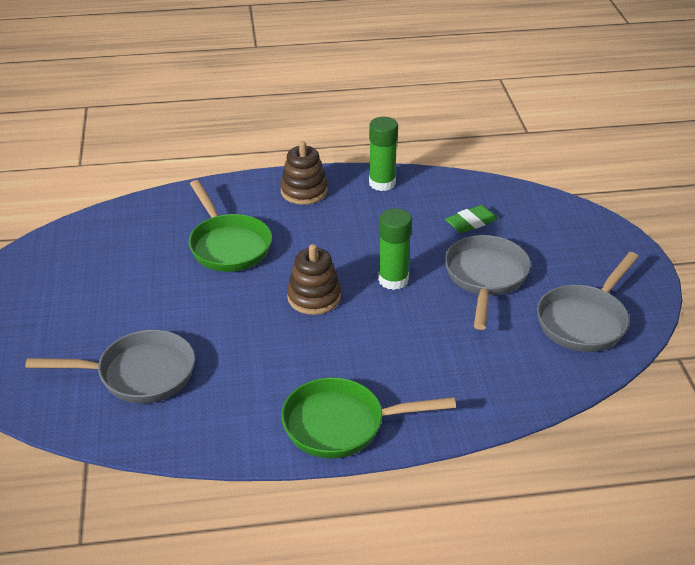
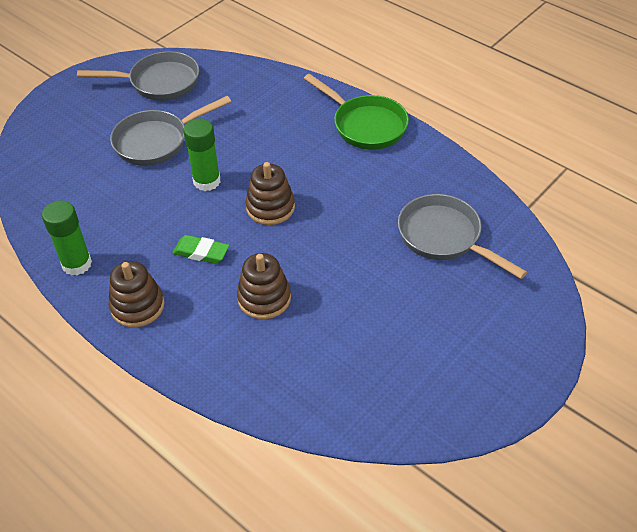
camera: 130 degrees left, 10 degrees up
green pan [189,180,272,272] -> brown stacking toy [237,253,291,319]
green eraser [445,205,498,233] -> green eraser moved to [173,235,229,264]

